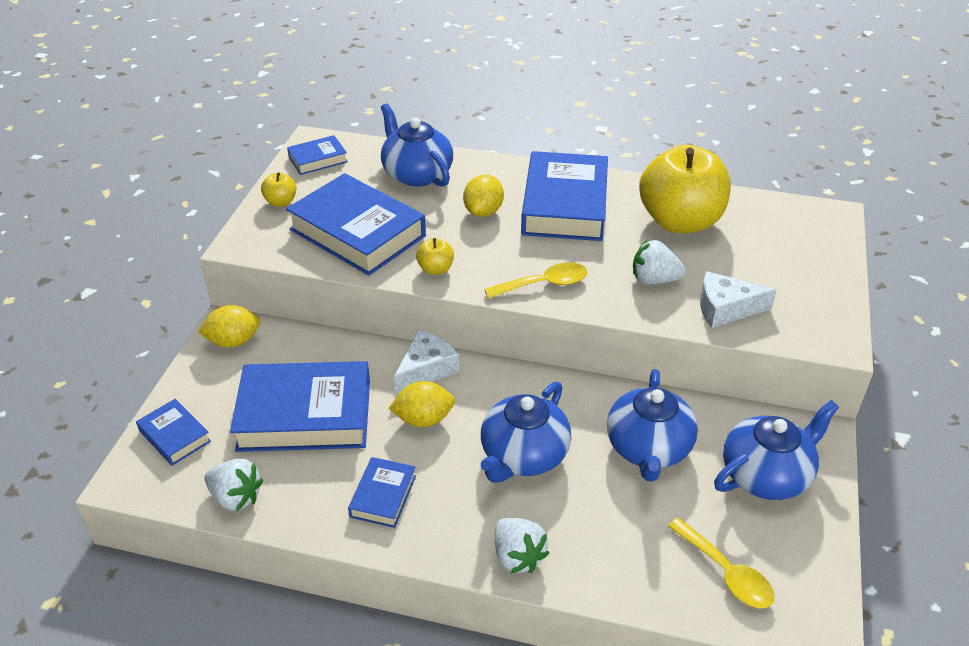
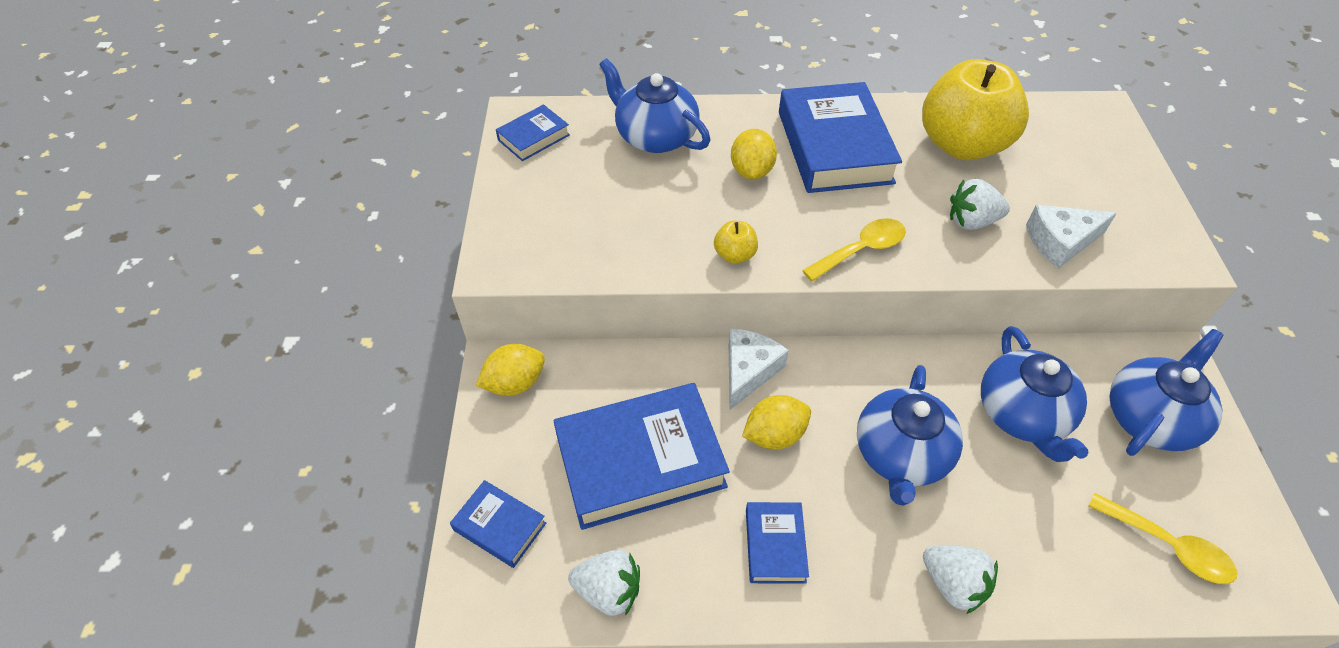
camera: 15 degrees left, 10 degrees up
yellow apple [261,172,296,207] -> none
blue book [286,173,426,276] -> none

